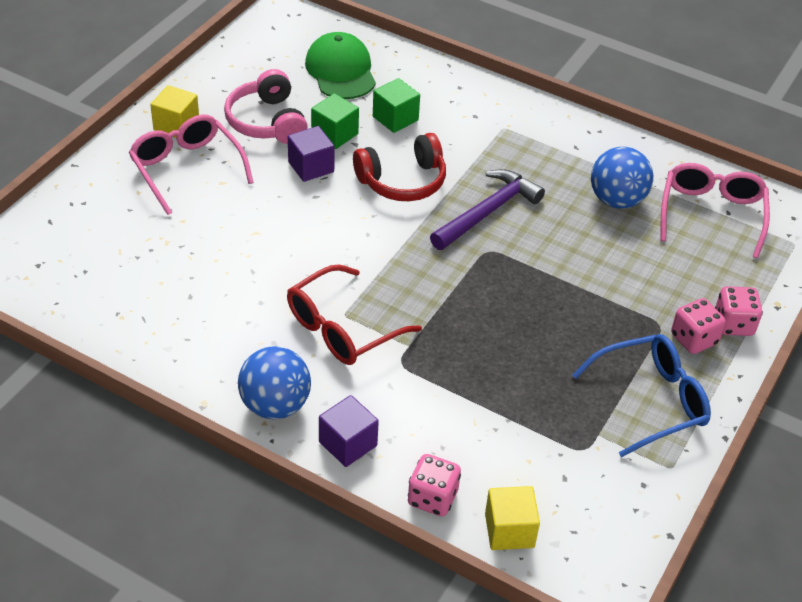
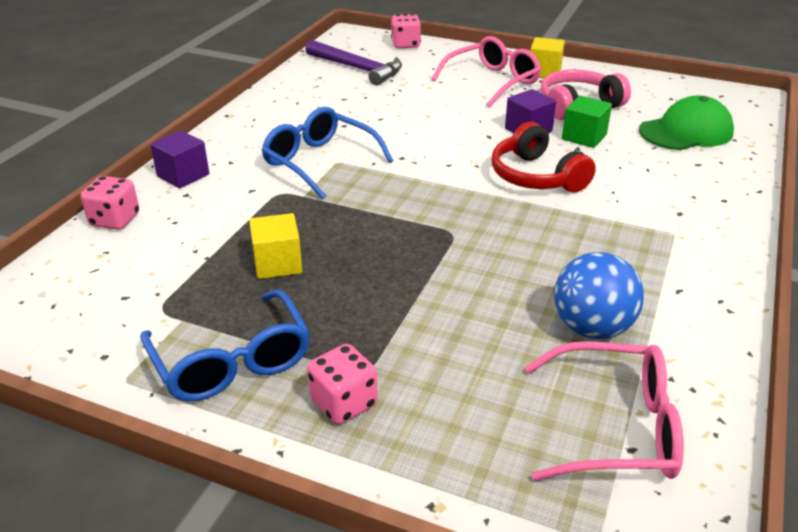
camera: 85 degrees right, 10 degrees down
blue ball [238,346,311,419] -> none
red glasses [287,265,422,365] -> blue glasses [262,107,393,199]
green cube [373,78,420,133] -> none
purple hammer [430,169,545,250] -> purple hammer moved to [305,40,402,86]
yellow cube [485,486,540,550] -> yellow cube moved to [249,213,302,279]
pink dice [715,286,763,336] -> pink dice moved to [391,14,421,48]

